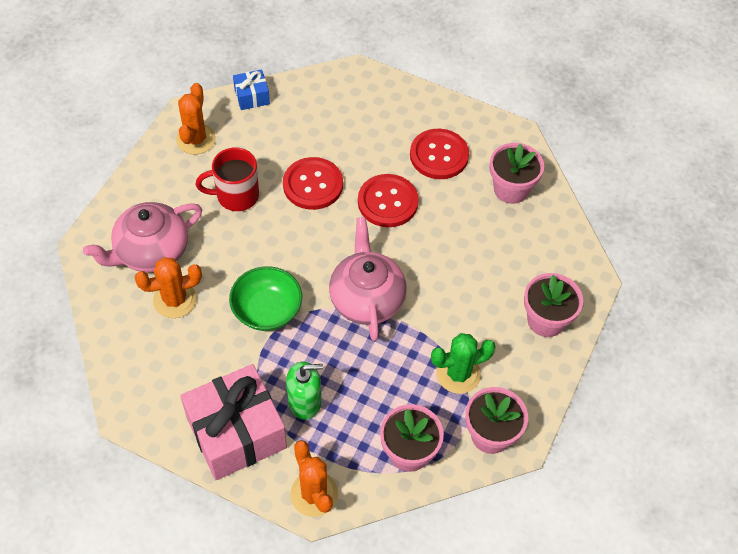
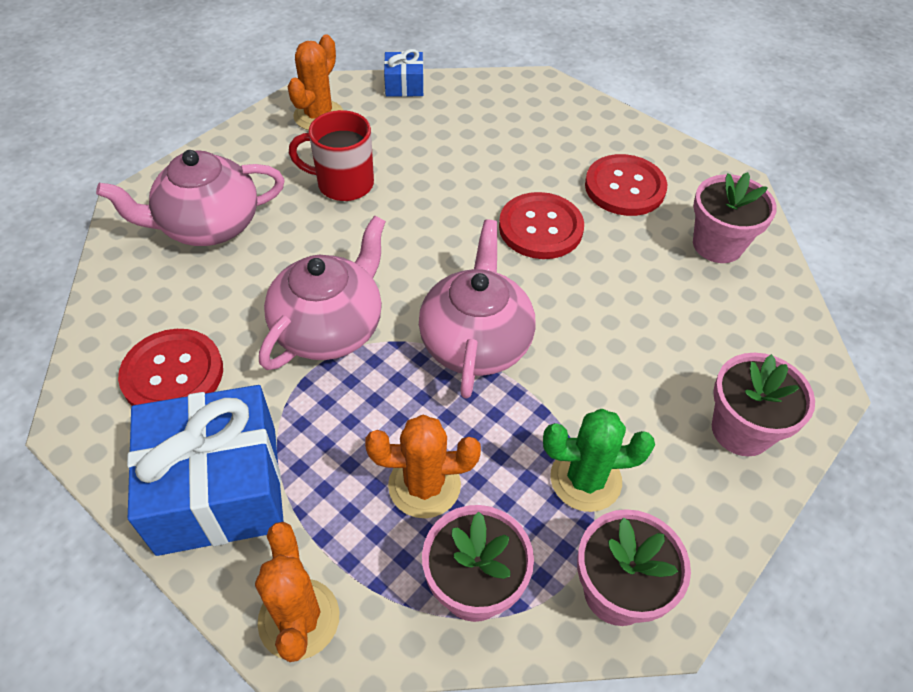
camera: 15 degrees right, 5 degrees down
orange cactus [135,257,202,318] -> orange cactus moved to [365,415,481,518]
pink gift [180,364,287,480] -> blue gift [127,385,284,556]
green bowl [229,266,302,331] -> pink teapot [259,215,386,370]
red button [283,157,343,210] -> red button moved to [118,329,223,406]
green soap dispenser [286,362,323,420] -> none

